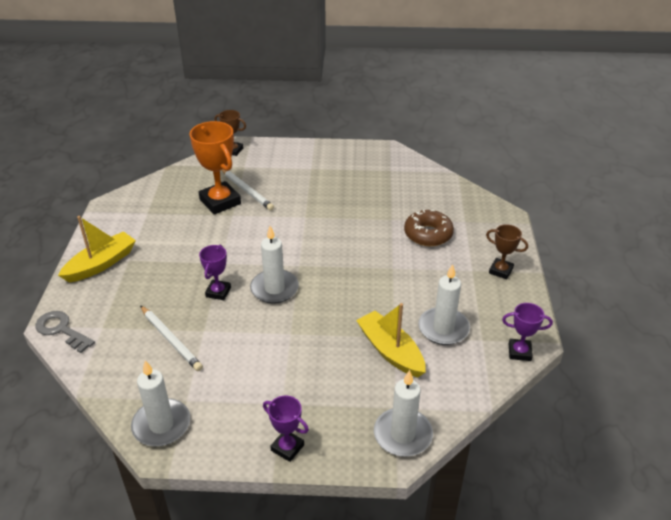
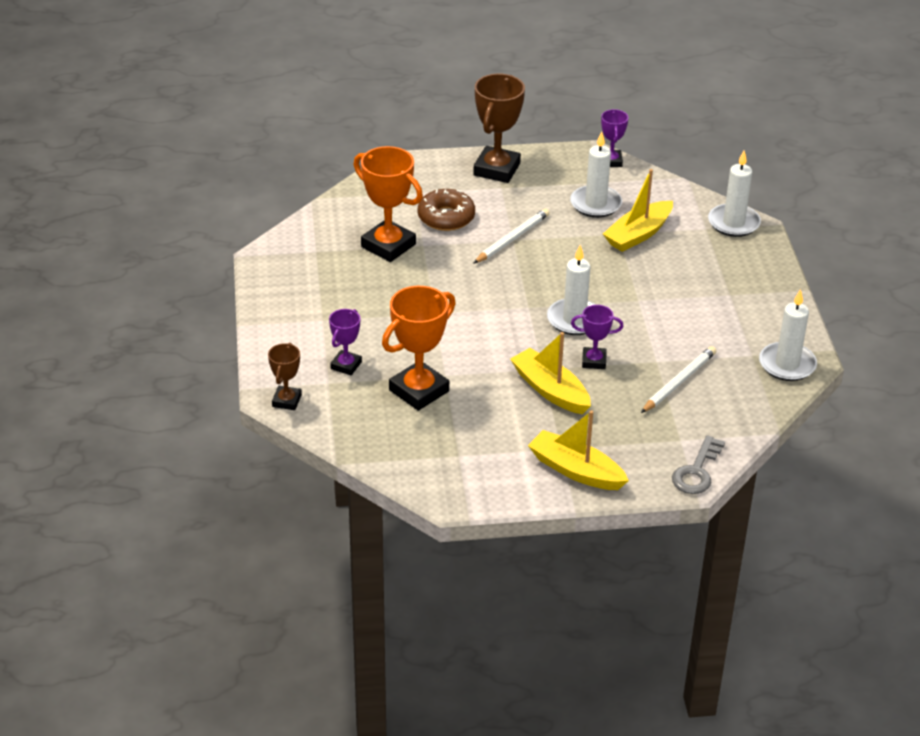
camera: 100 degrees left, 0 degrees up
white pencil [222,169,274,211] -> white pencil moved to [473,208,550,264]
purple trophy [263,396,309,462] -> purple trophy moved to [329,309,362,375]
brown trophy [486,224,528,279] -> brown trophy [473,74,525,183], size x1.81
none -> orange trophy [353,146,423,262]
none -> yellow boat [510,332,591,414]

